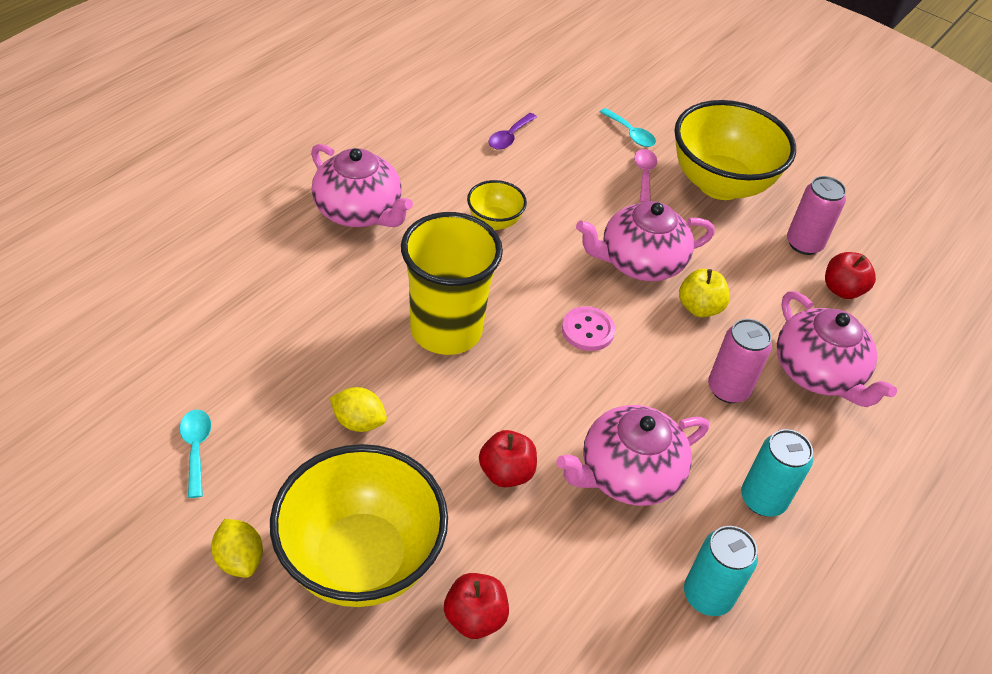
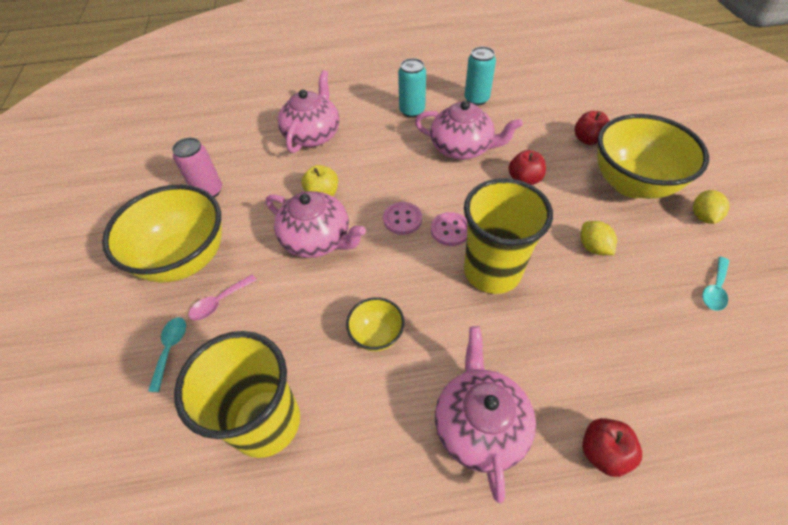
camera: 130 degrees left, 5 degrees up
purple spoon [488,113,537,150] -> yellow cup [174,331,300,458]
pink can [708,319,772,403] -> none
red apple [825,252,876,299] -> red apple moved to [582,418,642,477]
none -> pink button [431,212,467,246]

